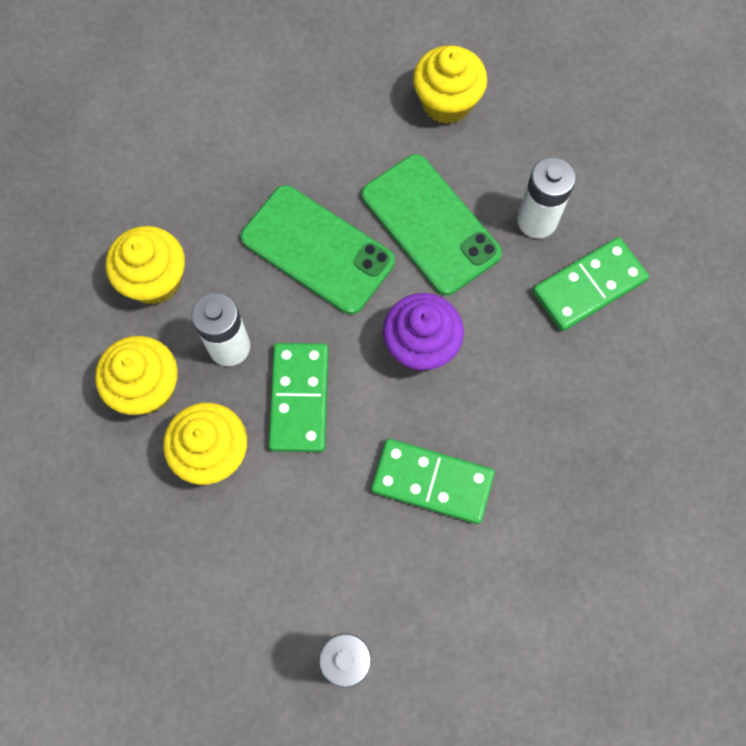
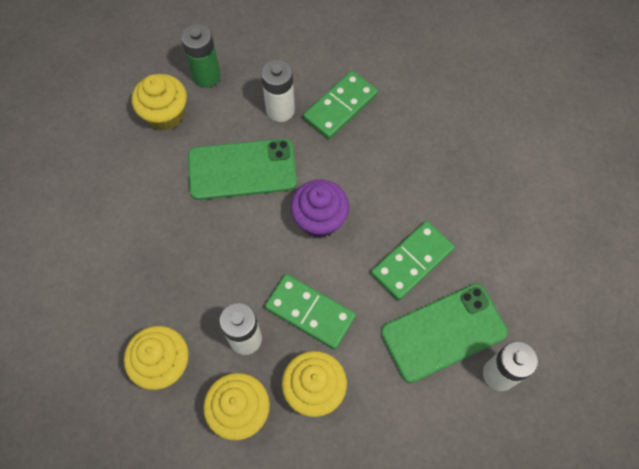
camera: 60 degrees left, 5 degrees down
green phone [241,185,395,315] -> green phone moved to [381,284,508,383]
green domino [533,237,649,331] -> green domino turned 45 degrees clockwise [303,71,378,139]
none -> green battery [181,24,221,88]

